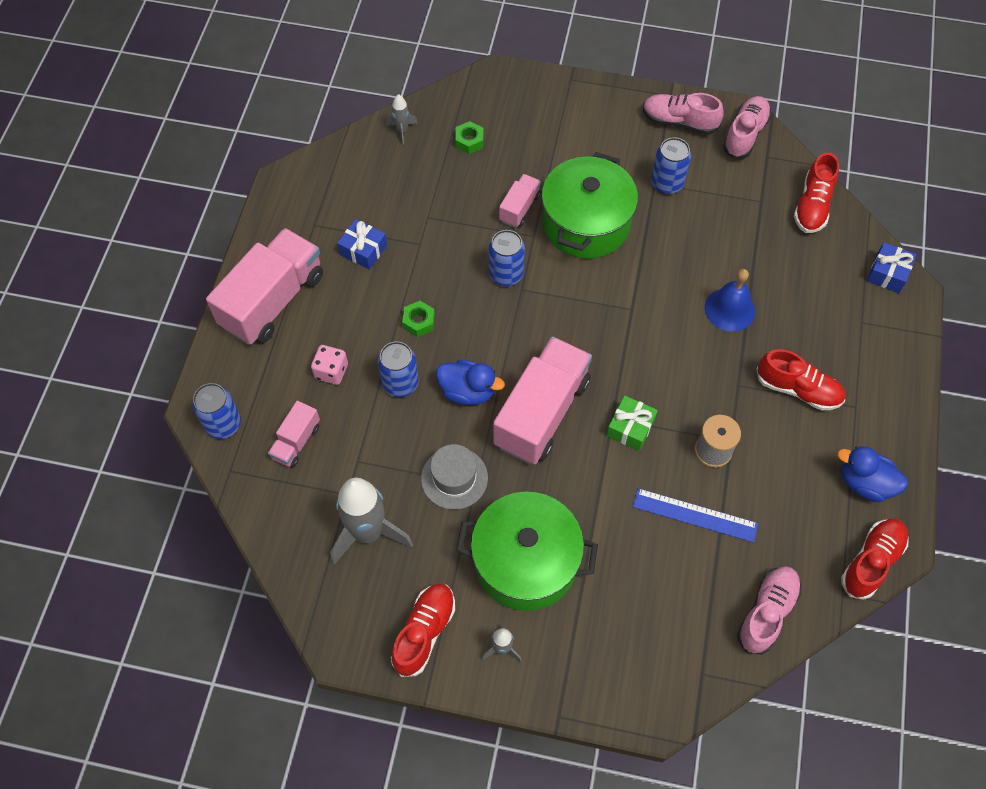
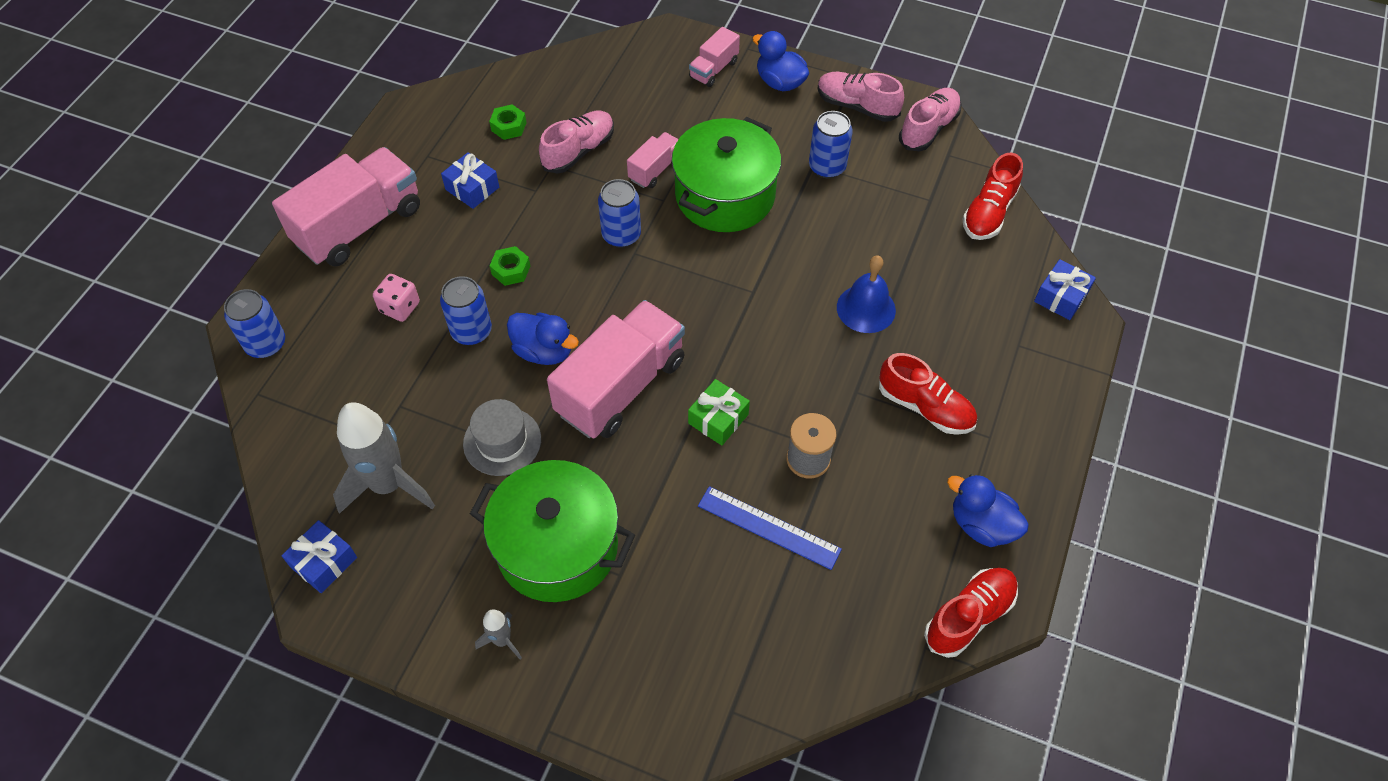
camera: 10 degrees right, 5 degrees down
pink truck [268,401,320,468] -> pink truck moved to [689,27,740,87]
grey rocket [386,94,418,145] -> none
red shoe [391,584,455,677] -> none
green nut [455,121,483,154] -> green nut moved to [489,104,527,140]
pink shoe [737,566,801,654] -> pink shoe moved to [539,111,614,173]
none -> blue gift [282,520,357,593]
none -> blue duck [752,31,809,91]

